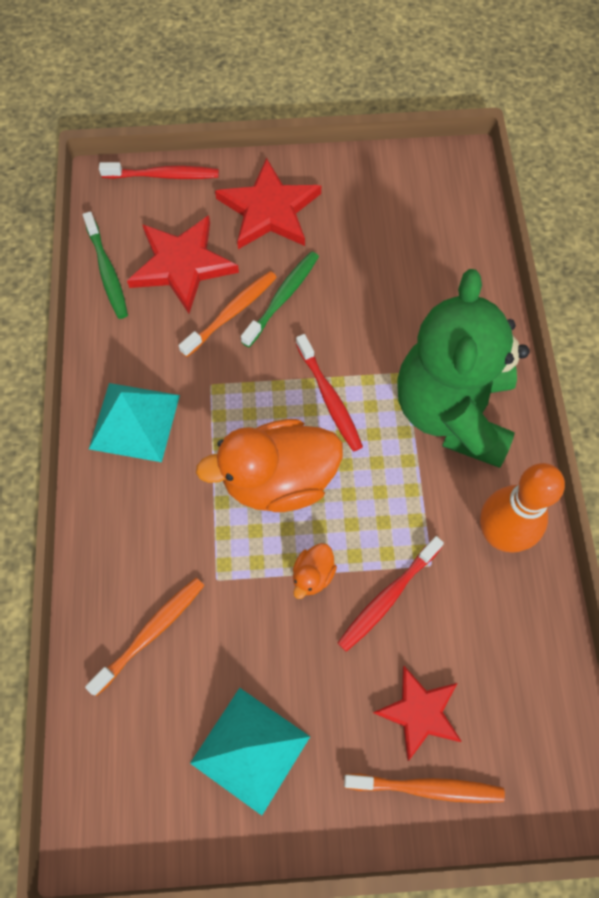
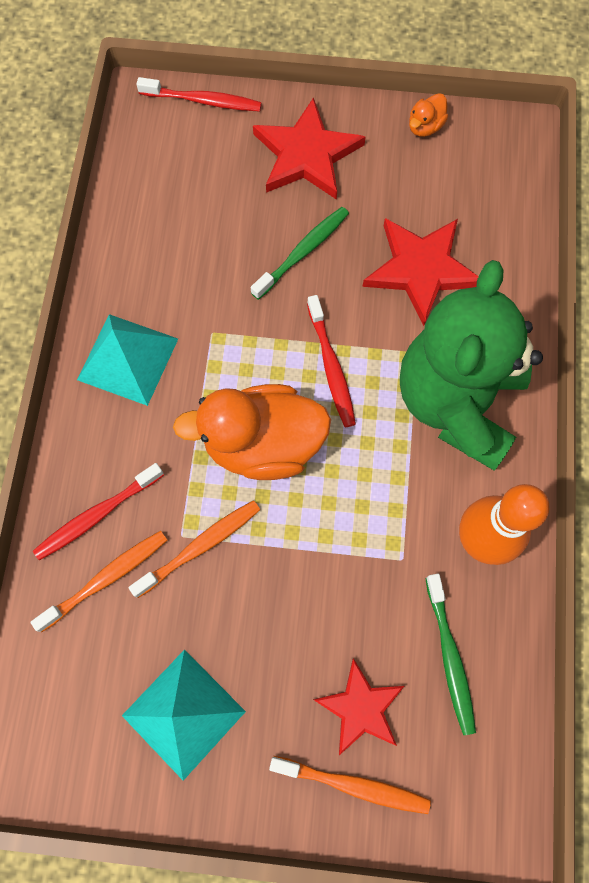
camera: 10 degrees right, 5 degrees up
green toothbrush [83,211,128,319] -> green toothbrush moved to [425,574,476,735]
red star [127,215,239,314] -> red star moved to [362,218,479,326]
orange toothbrush [178,271,277,357] -> orange toothbrush moved to [128,500,260,598]
orange duck [293,543,337,599] -> orange duck moved to [409,93,448,137]
red toothbrush [338,536,444,652] -> red toothbrush moved to [33,463,164,561]

